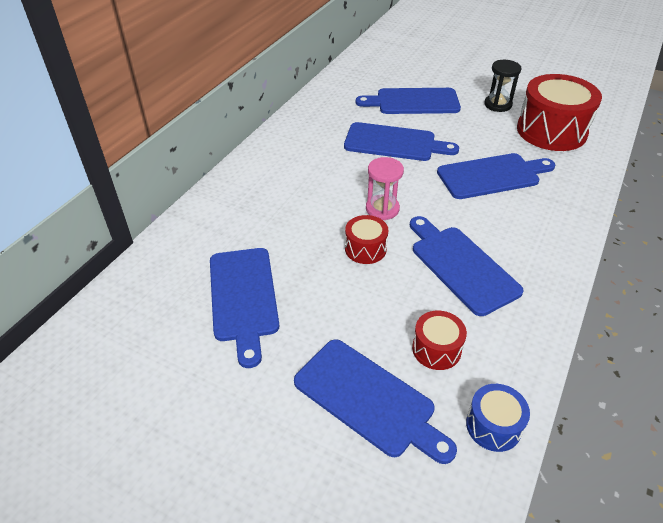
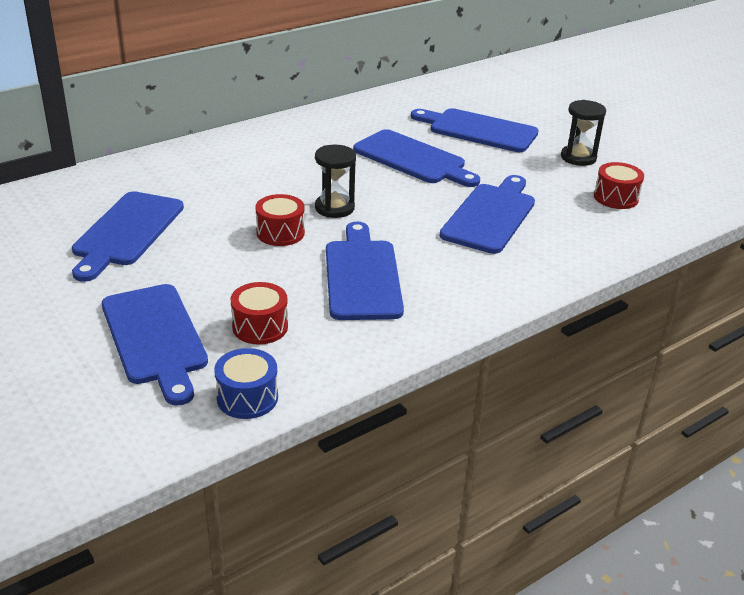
camera: 25 degrees right, 10 degrees down
pink hourglass [366,157,404,220] -> black hourglass [315,145,356,218]
blue cutting board [437,153,555,199] -> blue cutting board turned 75 degrees counterclockwise [440,175,535,254]
red drum [517,74,602,151] -> red drum [594,162,644,209], size x0.49

